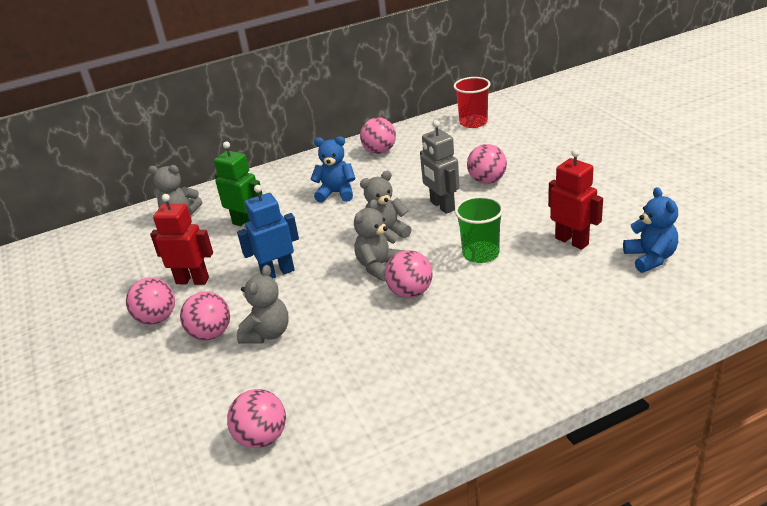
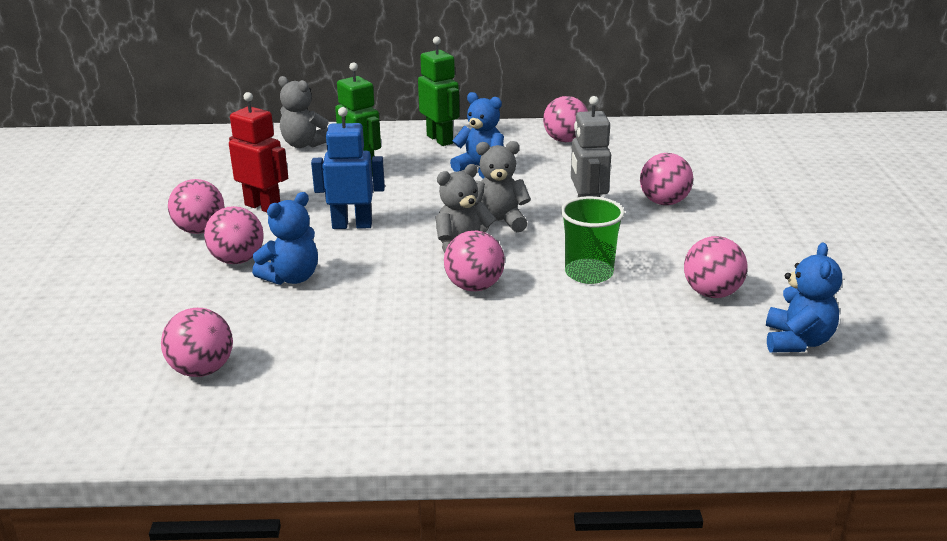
camera: 20 degrees right, 5 degrees down
grey teddy bear [237,265,289,344] -> blue teddy bear [252,192,318,285]
red cup [454,77,490,128] -> none
red robot [548,149,603,250] -> pink ball [684,236,748,298]
none -> green robot [418,36,460,146]

